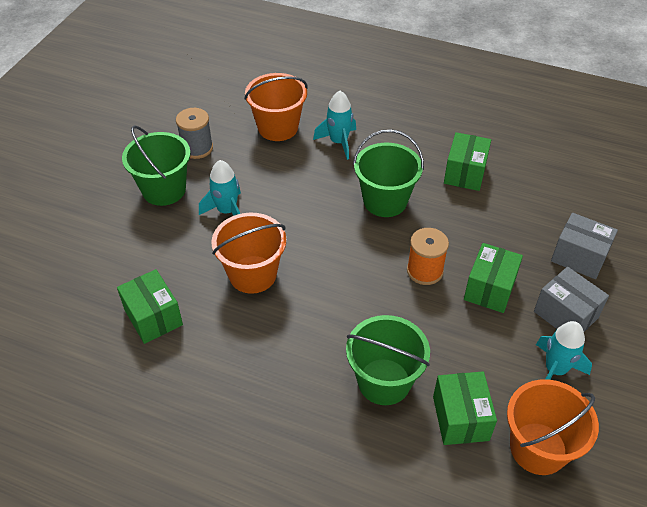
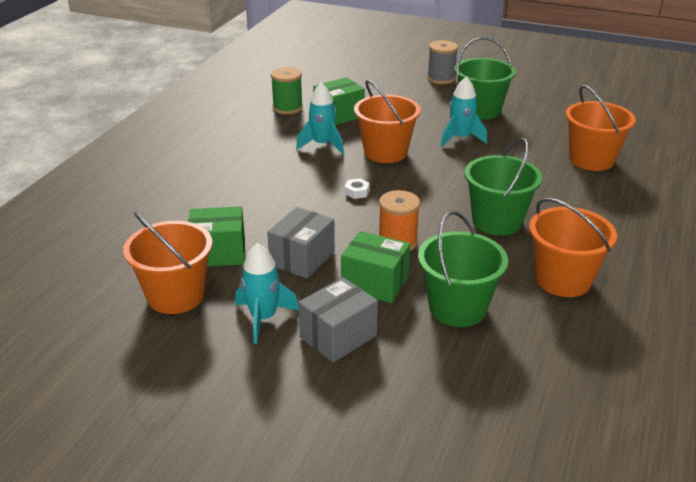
camera: 90 degrees right, 15 degrees down
grey spool [176,108,213,159] -> grey spool moved to [427,40,458,84]
turquoise rocket [313,91,356,160] -> turquoise rocket moved to [296,82,344,154]
green bucket [346,315,430,405] -> green bucket moved to [418,211,508,327]
green box [444,132,491,191] -> orange bucket [529,198,617,297]
grey box [551,213,618,279] -> grey box moved to [267,207,335,279]
none -> green spool [271,67,303,114]
none -> white nut [345,178,370,199]

